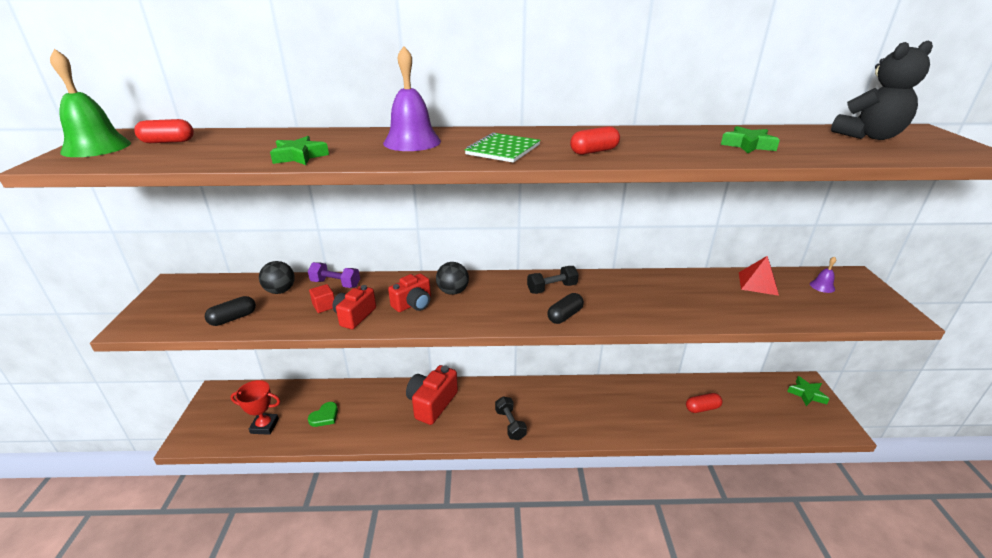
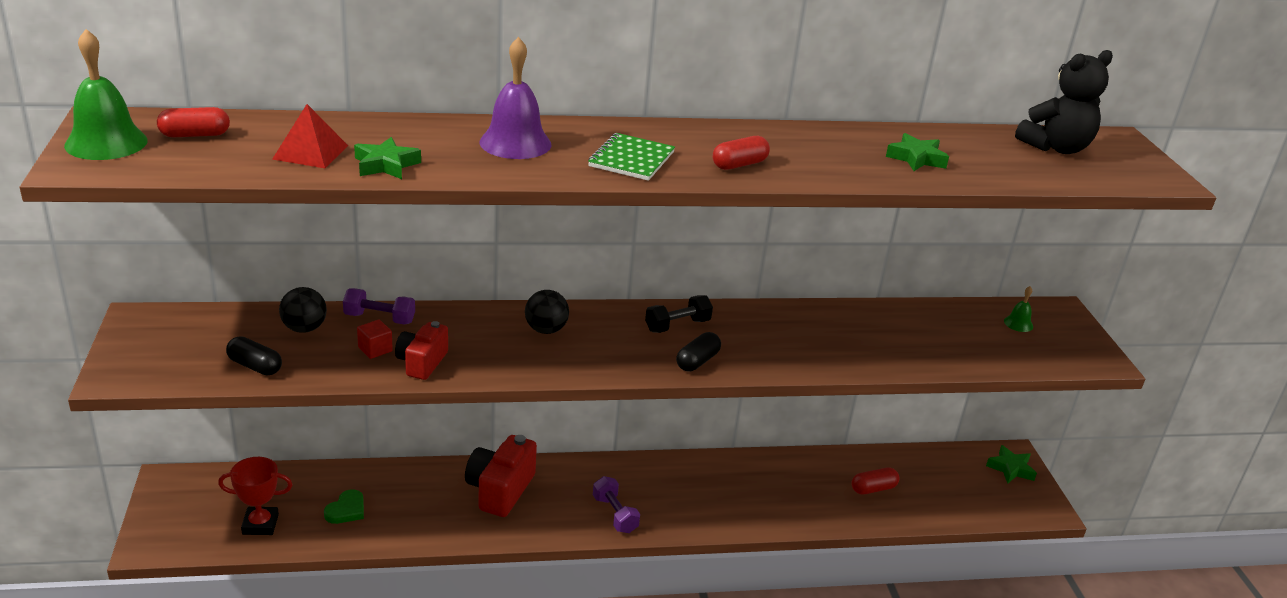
camera: 10 degrees left, 0 degrees up
black capsule [205,296,256,326] -> black capsule turned 75 degrees clockwise [226,336,282,375]
red camera [388,273,431,312] -> none
black dumbbell [495,396,527,440] -> purple dumbbell [593,476,640,533]
red pyramid [739,256,779,296] -> red pyramid moved to [272,104,348,168]
purple bell [810,256,836,293] -> green bell [1004,286,1033,332]

